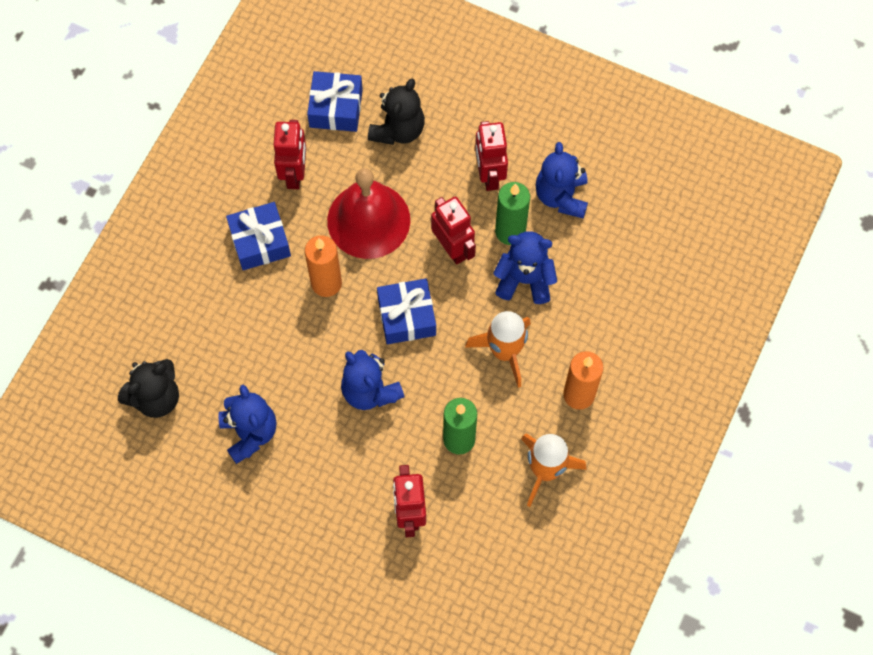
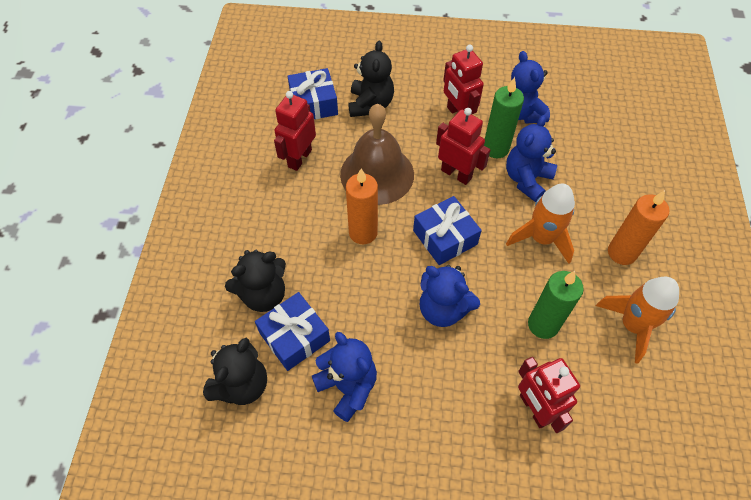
camera: 20 degrees left, 10 degrees down
blue gift [226,202,291,270] -> blue gift moved to [255,292,330,371]
red robot [274,120,306,189] -> red robot turned 135 degrees counterclockwise [274,91,316,171]
red bell [327,168,410,259] -> brown bell [340,104,414,205]
blue teddy bear [493,231,557,304] -> blue teddy bear turned 45 degrees counterclockwise [506,115,557,202]
none -> black teddy bear [225,250,286,312]

